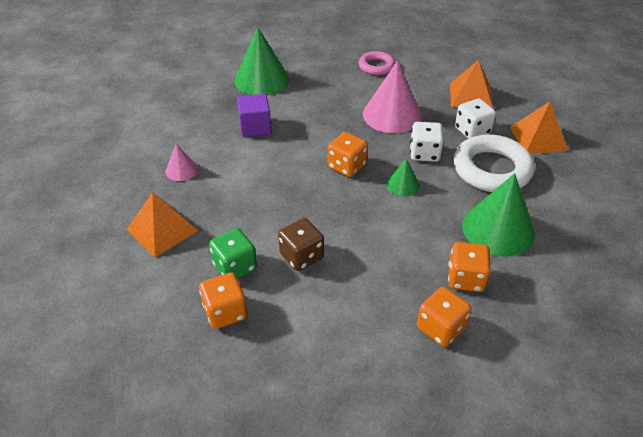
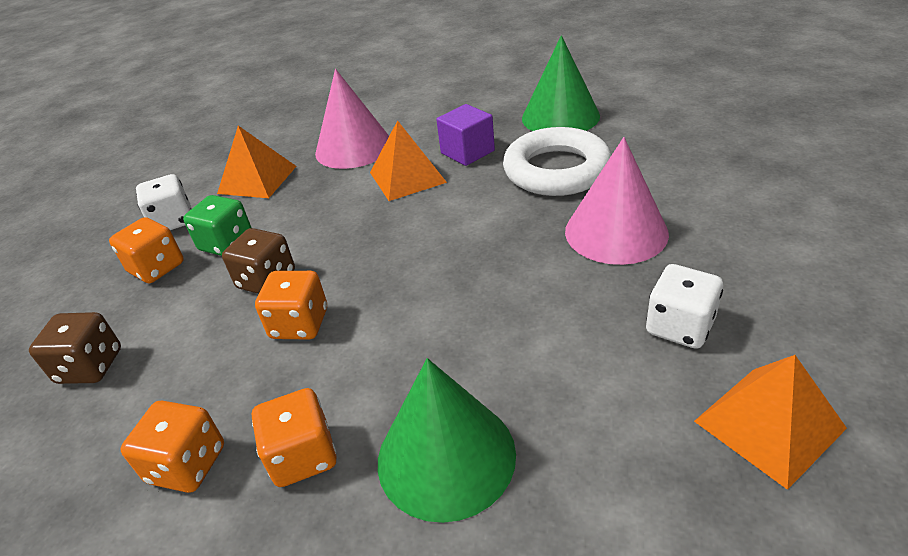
camera: 65 degrees right, 5 degrees down
pink cone [166,144,198,181] -> pink cone [315,69,389,169], size x2.01
orange dice [328,132,368,177] -> orange dice moved to [255,271,327,340]
pink ring [358,51,395,75] -> none
green cone [386,159,419,197] -> none
white dice [410,122,444,162] -> white dice moved to [136,174,191,230]
orange pyramid [450,60,493,108] -> orange pyramid moved to [370,120,447,201]
white ring [453,134,535,192] -> white ring moved to [503,127,612,196]
none -> brown dice [29,312,121,384]

